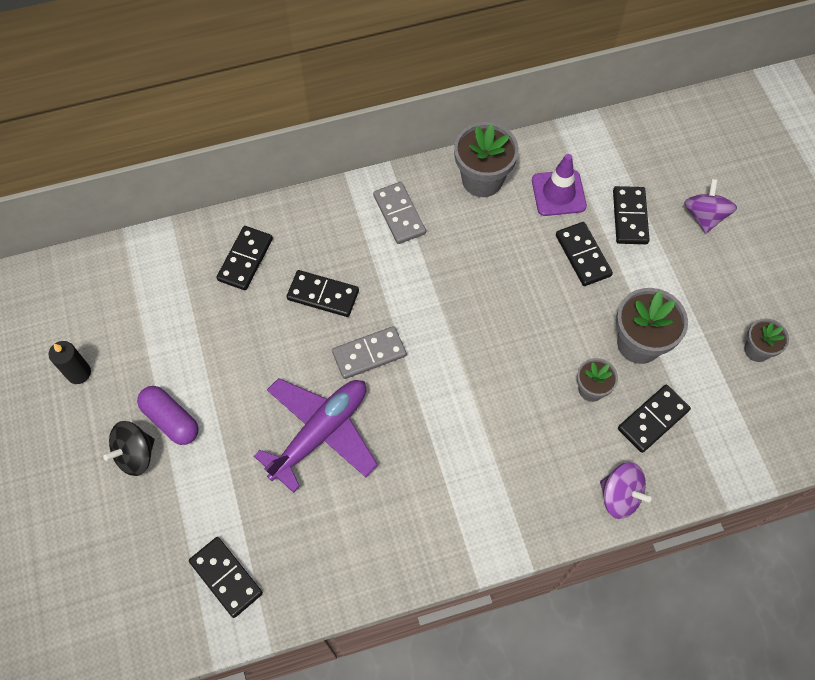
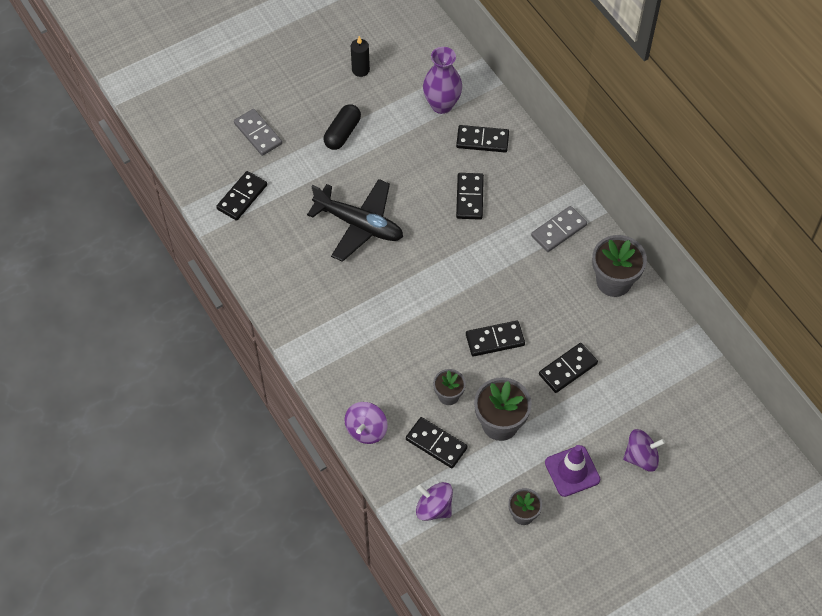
camera: 75 degrees right, 5 degrees down
black spinning top [103,421,155,476] -> none
purple capsule [137,386,199,445] -> black capsule [324,104,361,150]
purple plane [254,378,378,493] -> black plane [307,179,403,262]
grey domino [332,326,406,379] -> grey domino moved to [234,109,282,156]
purple traffic cone [532,154,587,216] -> purple traffic cone moved to [545,445,600,497]
black domino [613,186,650,244] -> black domino moved to [466,321,525,356]
none -> purple spinning top [416,482,453,521]
none -> purple vase [423,47,462,114]

